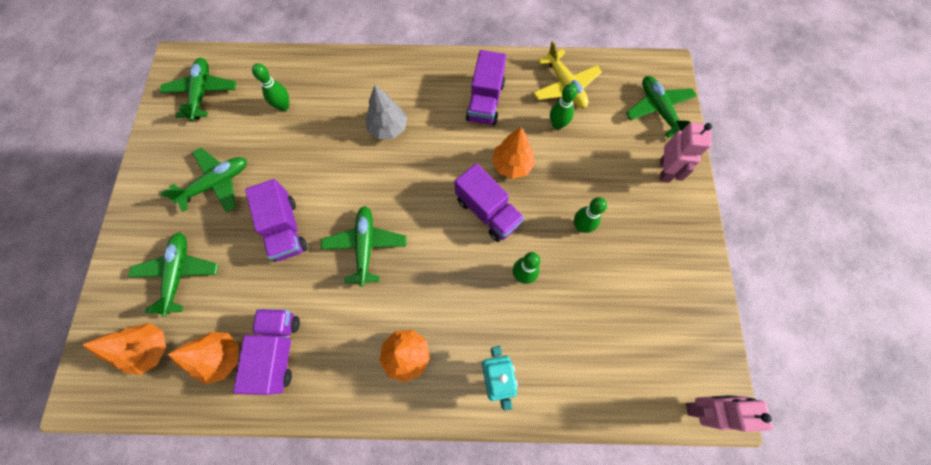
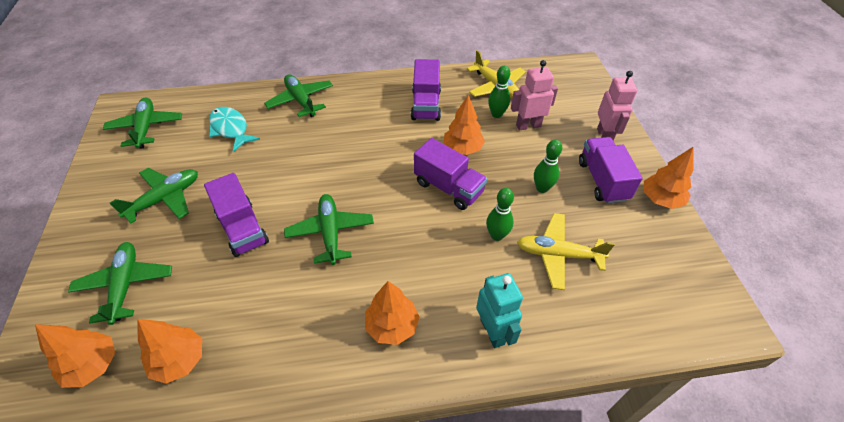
camera: 10 degrees left, 20 degrees down
purple truck [233,309,300,395] -> purple truck moved to [579,137,643,204]
green bowling pin [252,63,289,111] -> turquoise fish [209,107,260,152]
grey tree [365,85,407,139] -> none
green plane [626,76,697,138] -> green plane moved to [264,74,333,117]
pink robot [686,395,773,432] -> pink robot moved to [511,60,558,131]
none -> yellow plane [517,213,615,290]
none -> orange tree [644,147,694,209]

